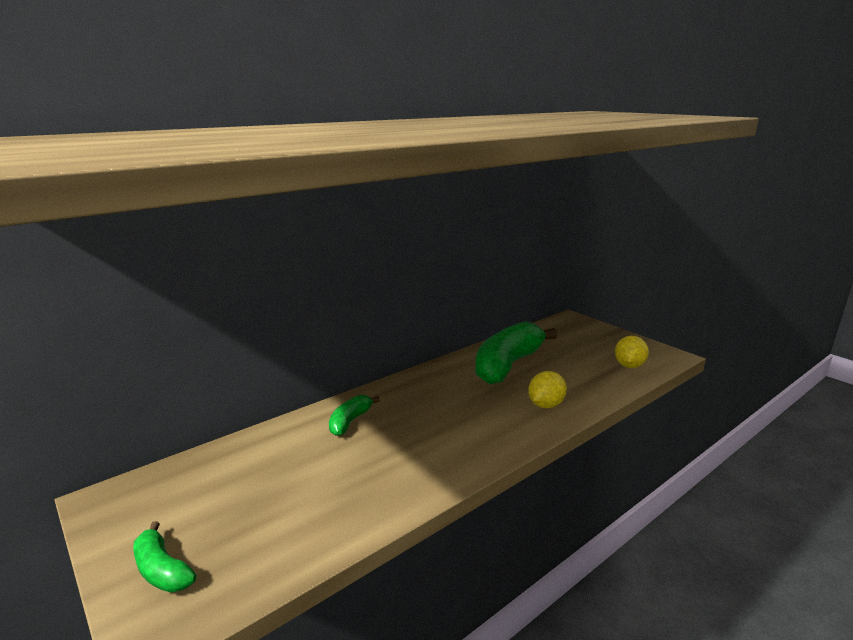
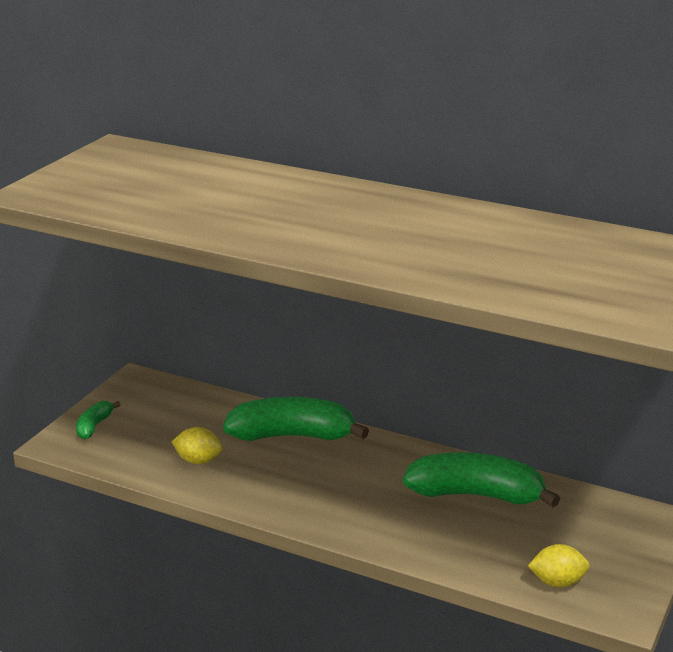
camera: 65 degrees right, 5 degrees up
green banana [329,395,380,436] -> green banana [223,397,369,441], size x2.11
yellow lemon [528,371,567,408] -> yellow lemon moved to [172,427,223,464]

